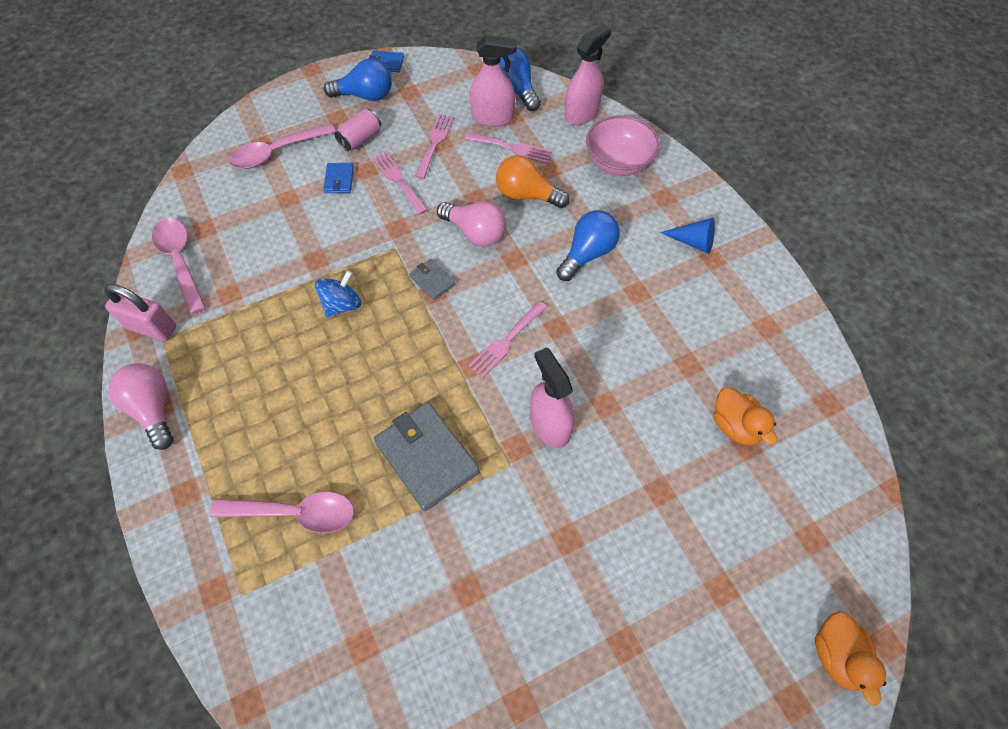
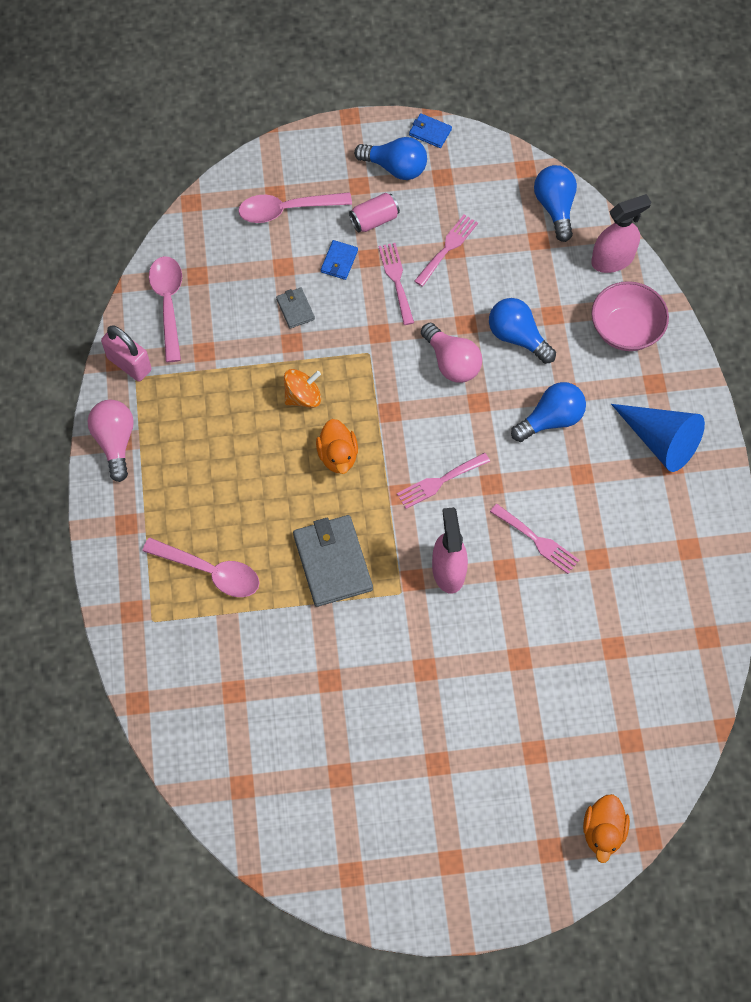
camera: 20 degrees right, 5 degrees up
blue spinning top [315,270,361,317] -> orange spinning top [284,369,321,408]
grey wallet [409,259,456,300] -> grey wallet moved to [276,288,315,329]
pink fork [465,132,552,164] -> pink fork moved to [490,504,579,574]
pink spray bottle [470,35,517,127] -> none
orange light bulb [496,155,570,208] -> blue light bulb [489,298,556,364]
blue cone [660,218,715,254] -> blue cone [611,404,705,472], size x1.77
orange duck [714,387,777,445] -> orange duck moved to [316,419,358,474]

